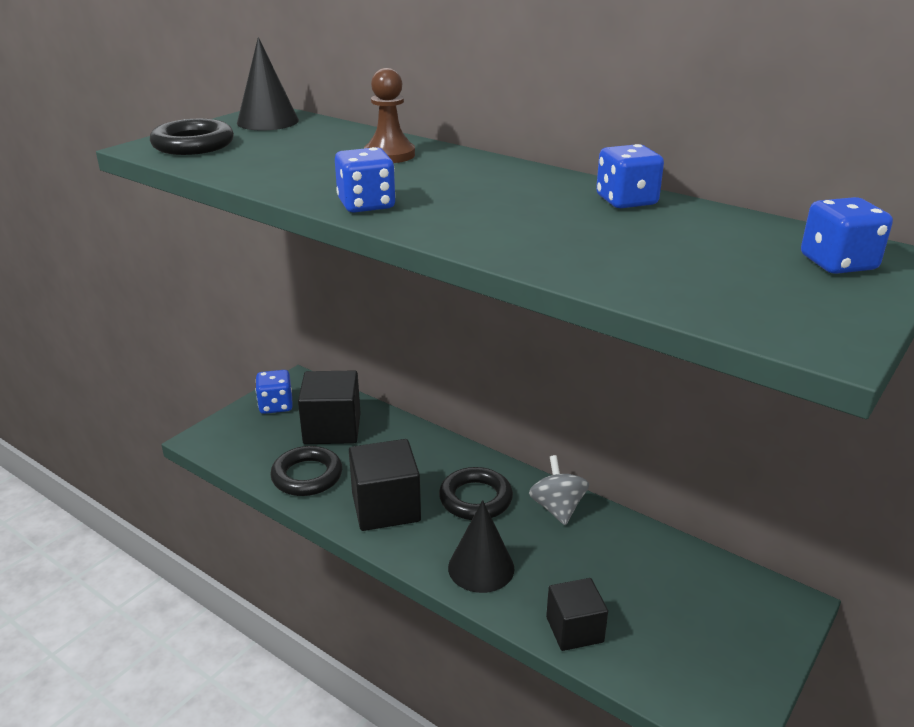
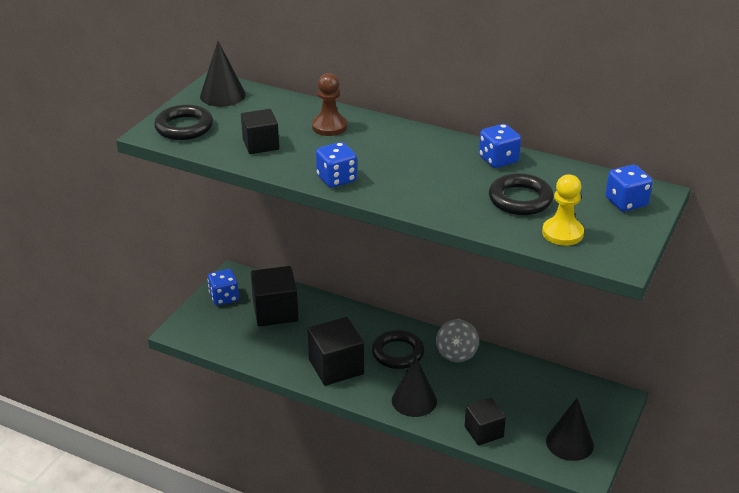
camera: 10 degrees left, 5 degrees up
black ring [270,446,342,496] -> black ring moved to [489,173,554,215]
grey spinning top [529,455,589,525] -> grey spinning top turned 150 degrees counterclockwise [436,319,479,362]
none -> black cube [241,109,279,154]
none -> yellow pawn [542,175,584,246]
none -> black cone [546,398,594,461]

